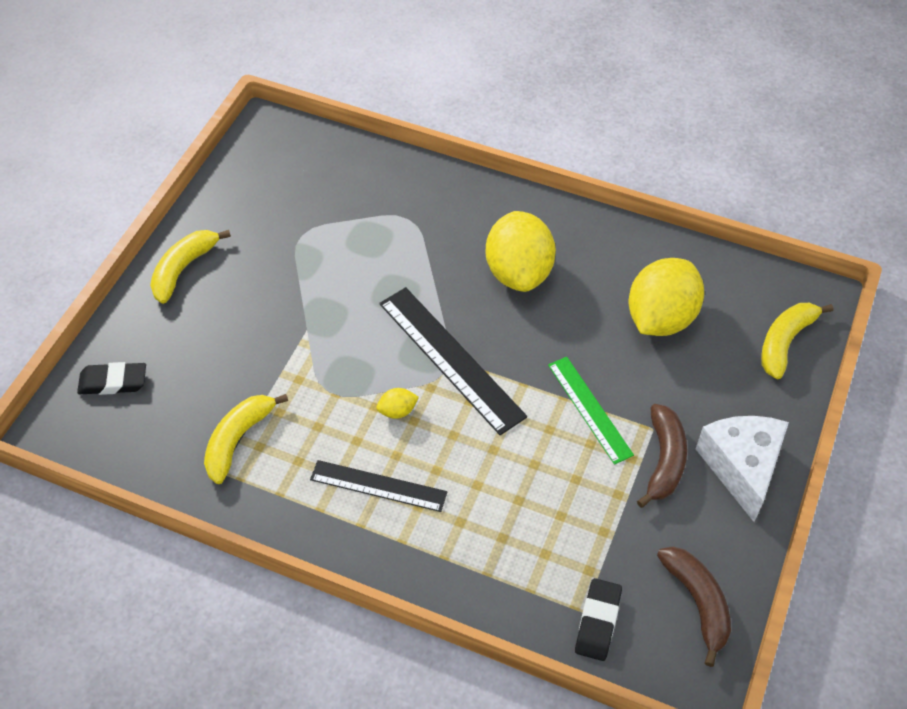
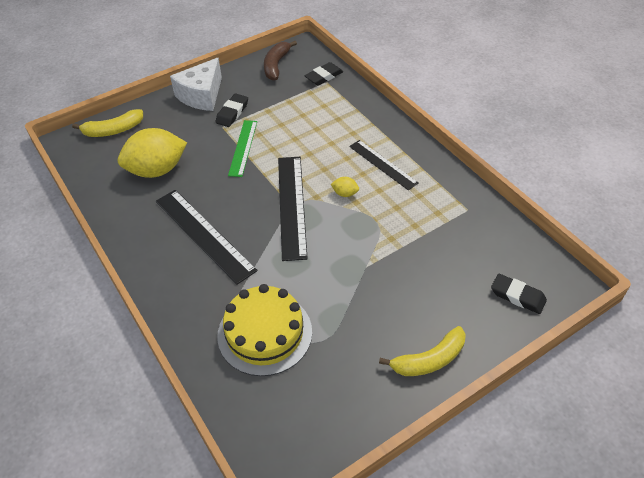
camera: 145 degrees left, 5 degrees down
yellow banana [204,394,288,484] -> none
yellow lemon [486,211,556,292] -> black ruler [156,190,257,285]
brown banana [637,404,687,508] -> black eraser [216,93,248,127]
none -> yellow cake [217,284,312,376]

